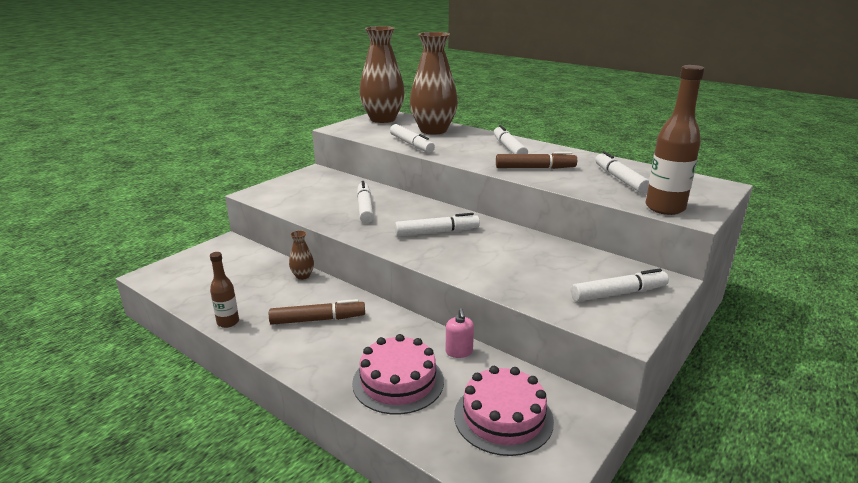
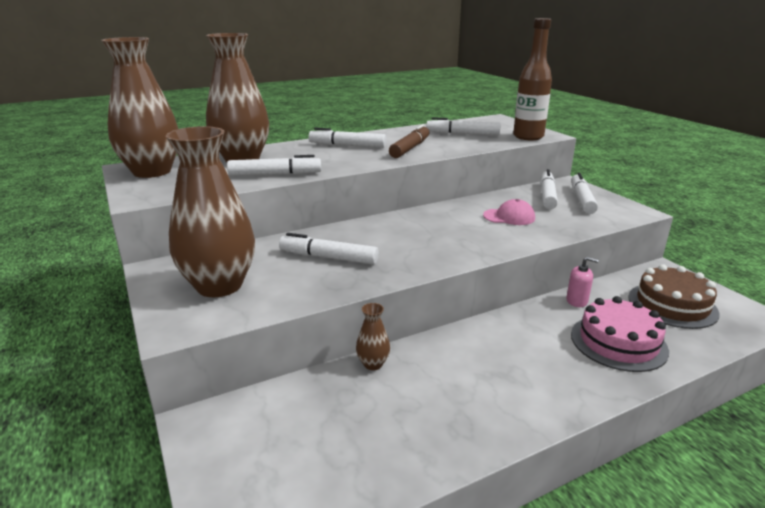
camera: 65 degrees left, 0 degrees up
brown bottle [210,252,239,328] -> none
brown marker [269,299,365,325] -> none
white marker [395,213,480,236] -> white marker moved to [540,169,558,209]
pink cake [454,366,554,456] -> brown cake [628,264,719,329]
none -> brown vase [166,126,255,297]
none -> pink cap [483,199,535,225]

